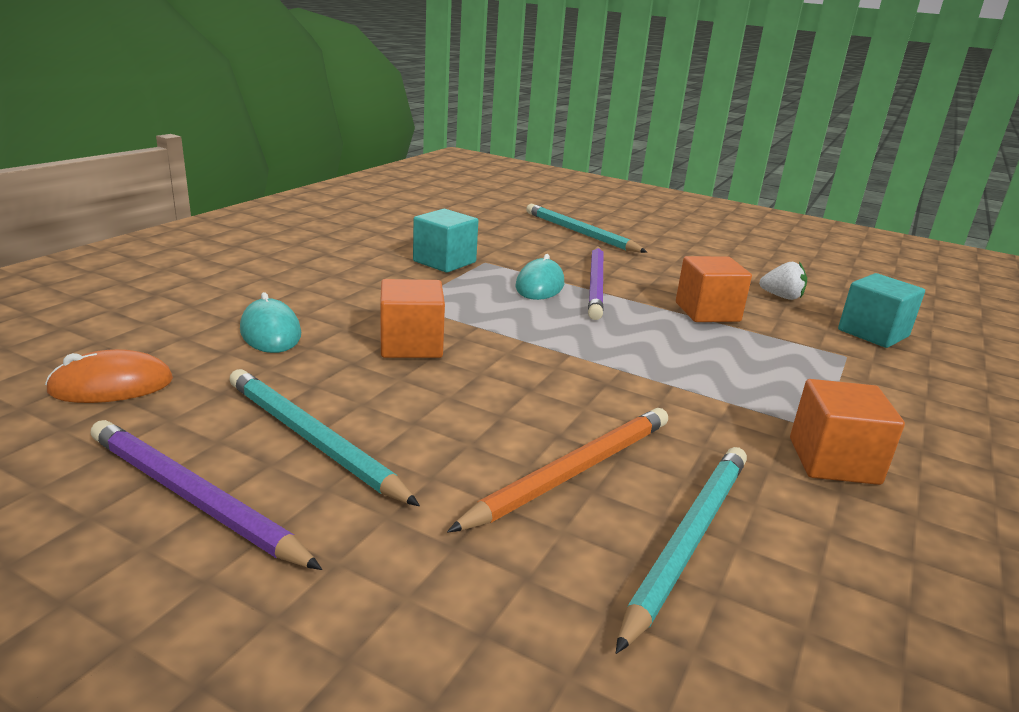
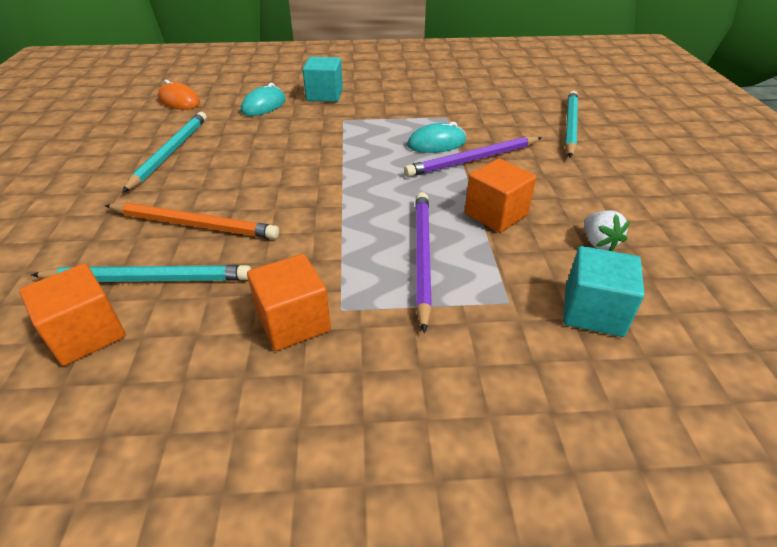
camera: 60 degrees right, 15 degrees up
purple pencil [91,420,322,570] -> purple pencil moved to [415,192,432,333]
orange cube [380,279,445,358] -> orange cube moved to [19,263,126,366]
turquoise cube [413,209,478,273] -> turquoise cube moved to [303,57,343,102]

